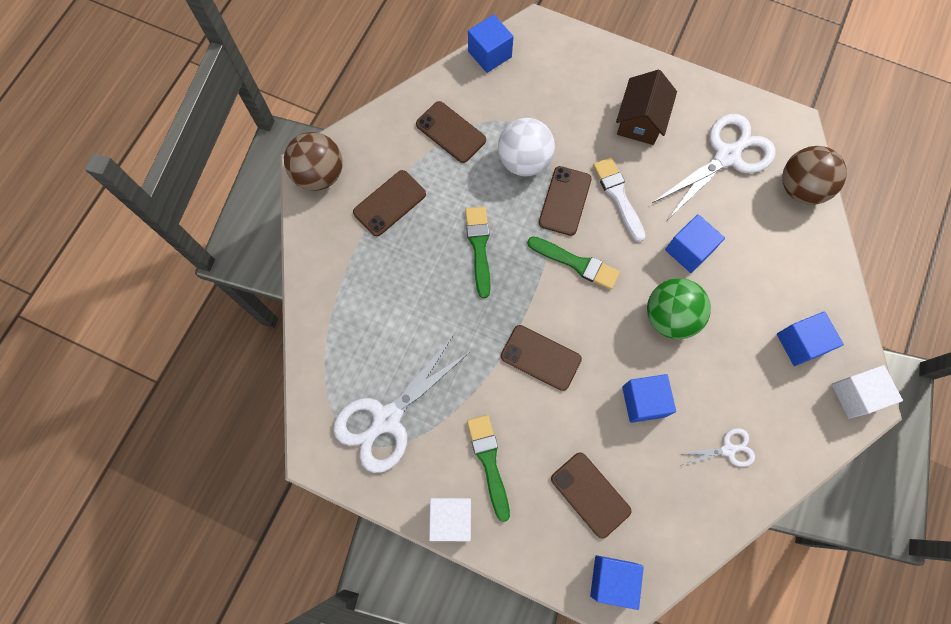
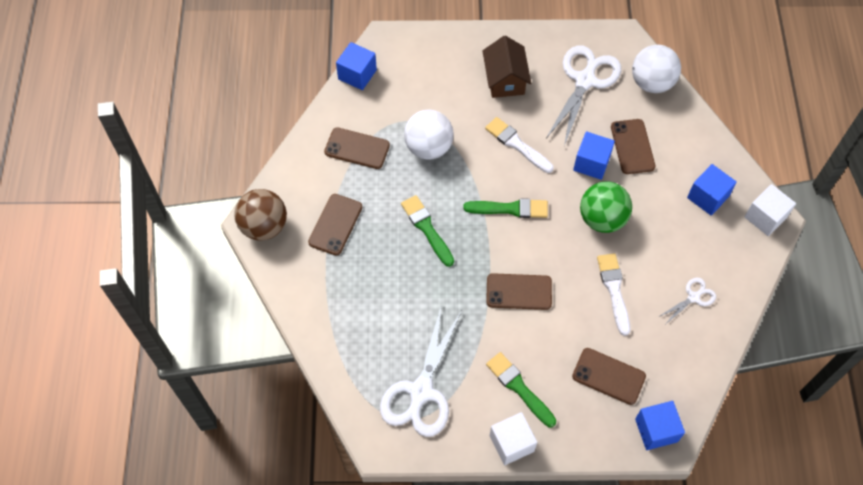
camera: 25 degrees left, 10 degrees down
brown phone [539,166,592,236] -> brown phone moved to [611,119,655,174]
blue cube [622,374,676,423] -> white brush [597,253,630,336]
brown ball [782,146,847,205] -> white ball [632,45,681,93]

